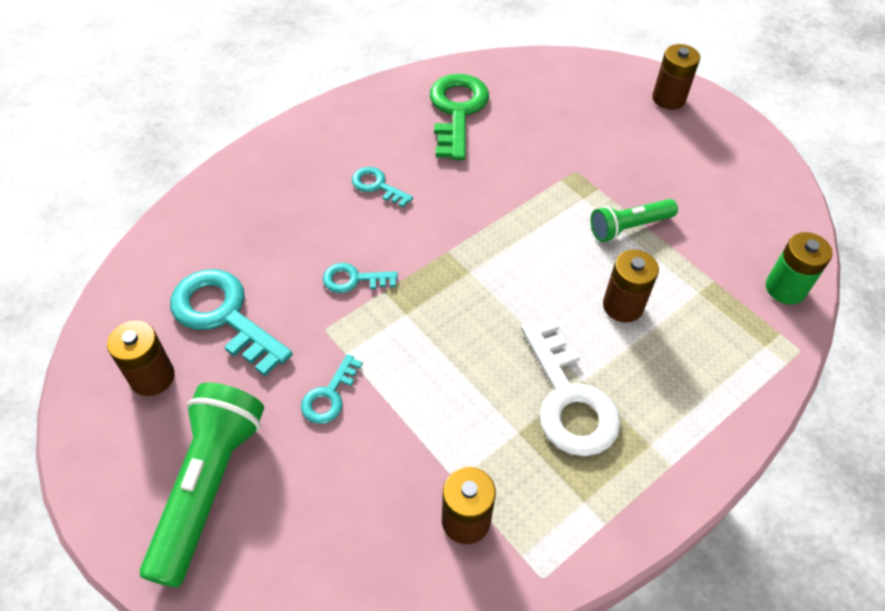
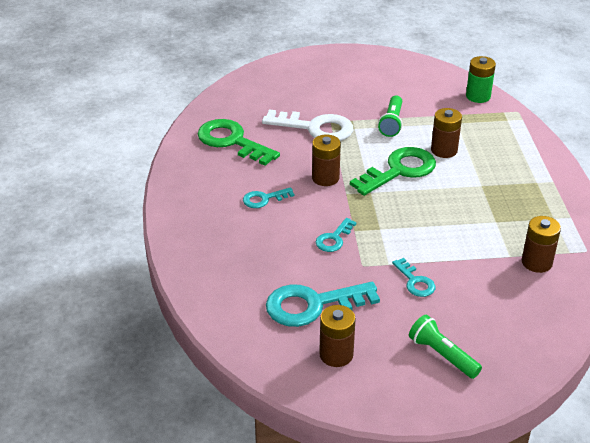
camera: 55 degrees left, 15 degrees down
green flashlight [140,383,264,588] -> green flashlight [409,315,482,379], size x0.59
white key [521,318,621,456] -> white key moved to [262,109,353,141]
brown battery [652,44,700,110] -> brown battery moved to [312,134,341,186]
none -> green key [350,147,436,196]

